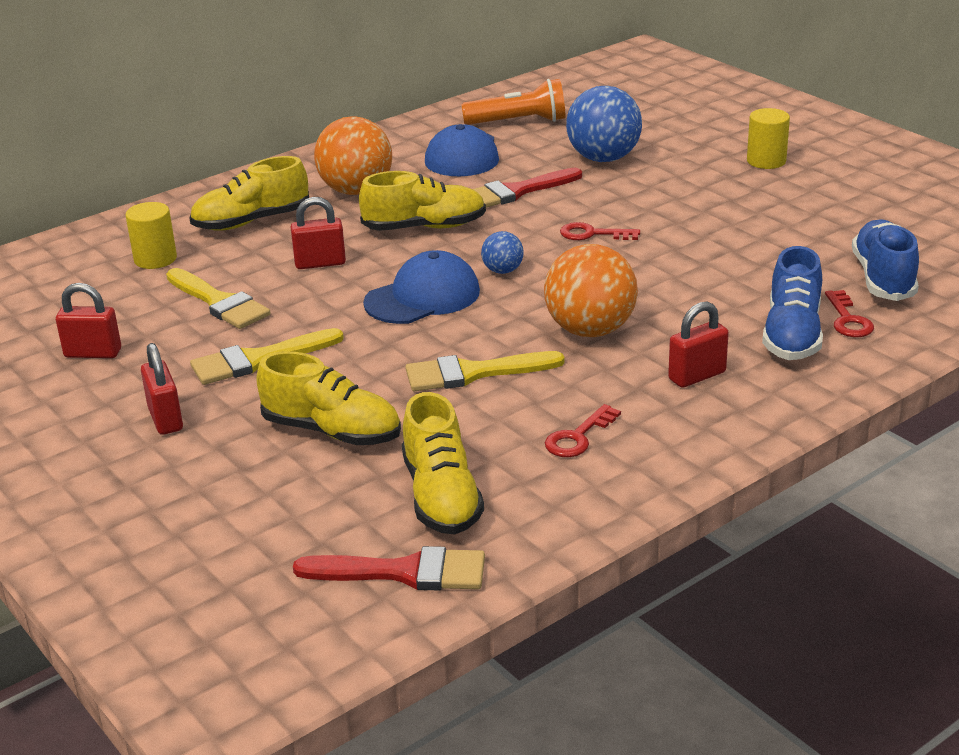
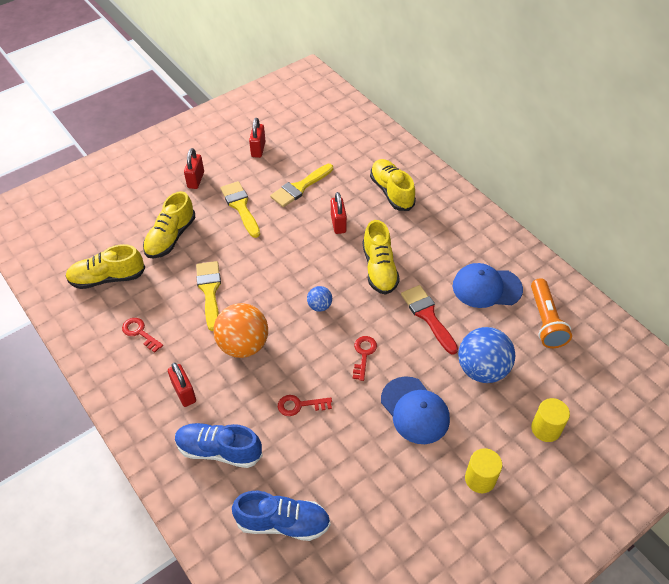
camera: 90 degrees right, 20 degrees up
yellow cylinder [125,202,177,269] -> yellow cylinder moved to [531,398,570,442]
red padlock [141,343,183,435] -> red padlock turned 60 degrees counterclockwise [184,148,204,189]
red brush [293,546,485,590] -> none
orange ball [314,116,392,195] -> none
blue cap [363,250,480,324] -> blue cap moved to [381,376,450,444]
red key [825,290,874,337] -> red key moved to [278,395,332,416]

